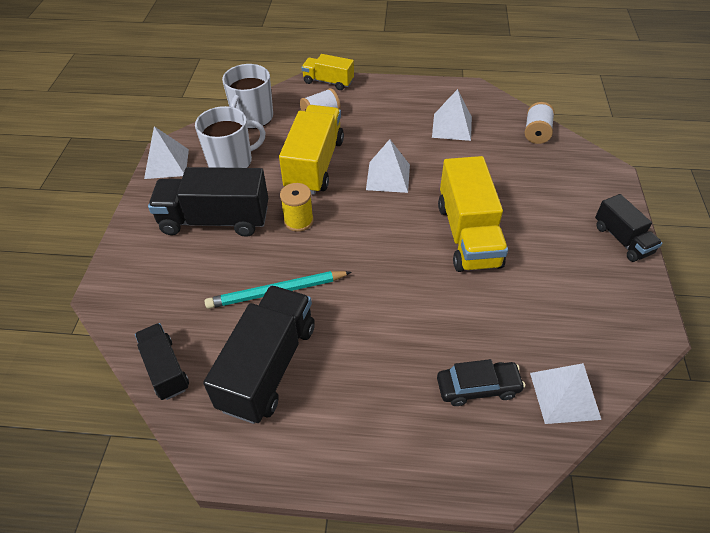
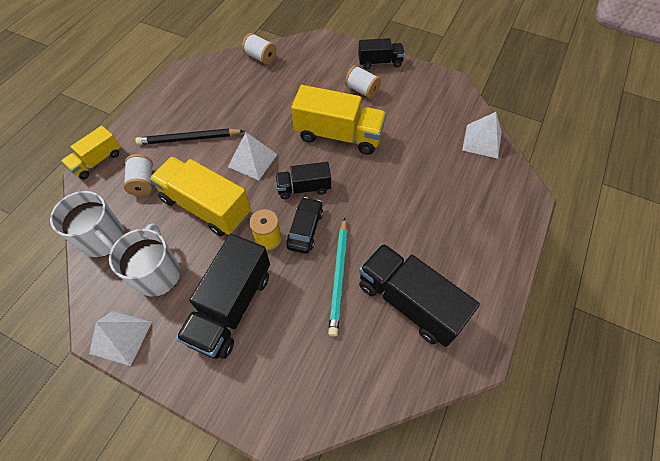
camera: 70 degrees left, 10 degrees up
black truck [135,323,189,400] -> black truck moved to [275,162,331,199]
white pyramid [432,89,472,141] -> none
black car [437,359,525,406] -> black car moved to [286,197,323,254]
none -> black pencil [135,129,244,145]
none -> white spool [345,65,381,99]

